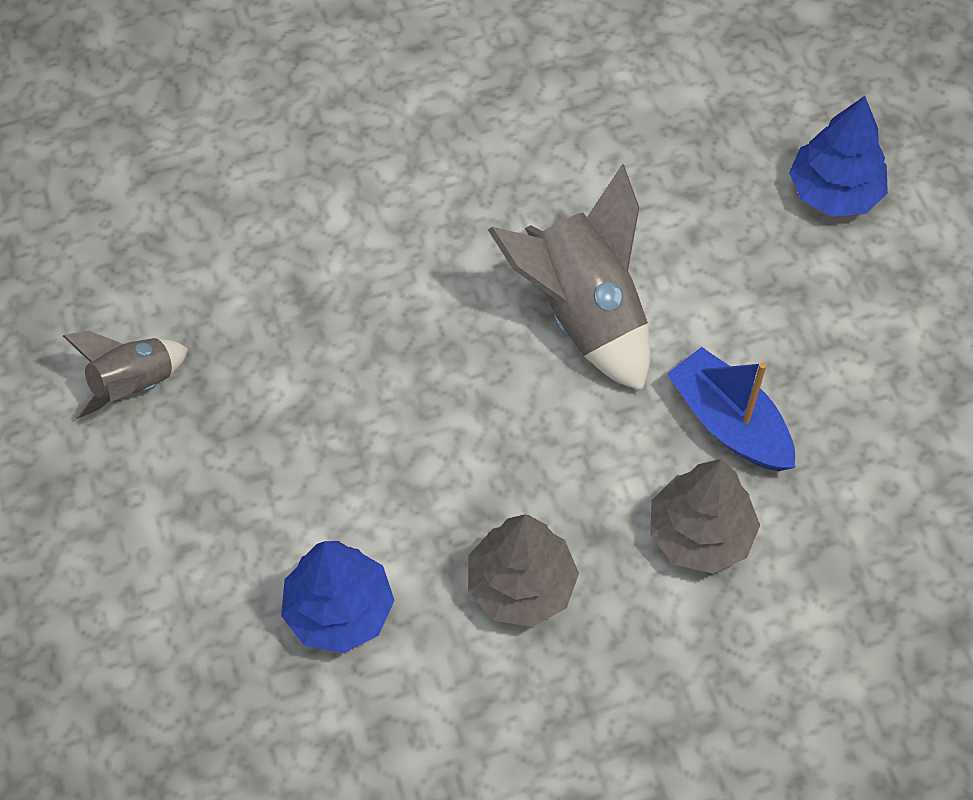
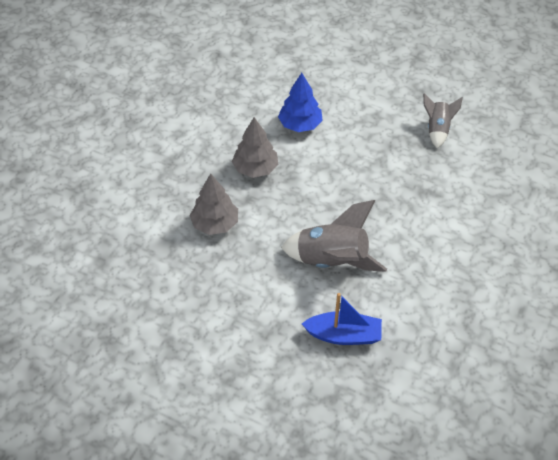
camera: 135 degrees right, 10 degrees down
blue boat [667,347,795,471] -> blue boat moved to [302,293,382,345]
blue tree [789,96,888,217] -> none

